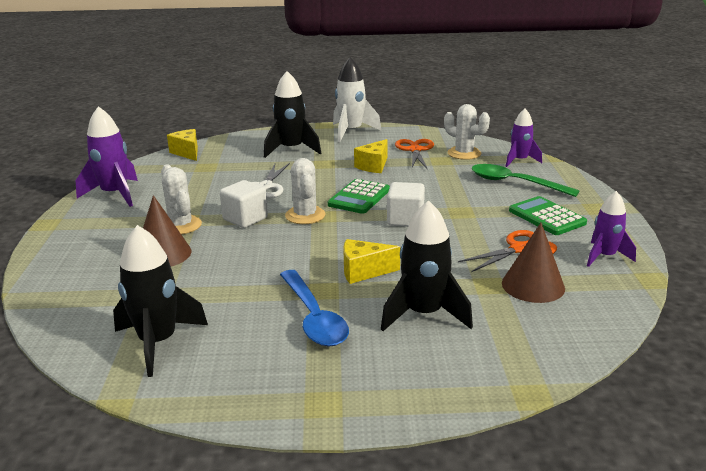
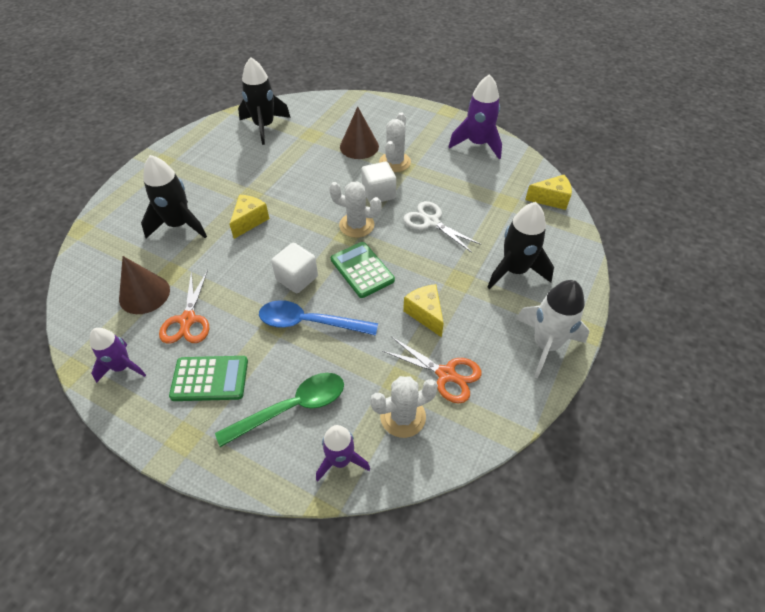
camera: 120 degrees right, 25 degrees up
white cactus [161,164,202,235] -> white cactus turned 75 degrees counterclockwise [379,112,411,172]
blue spoon [280,270,349,347] -> blue spoon moved to [259,300,378,336]

